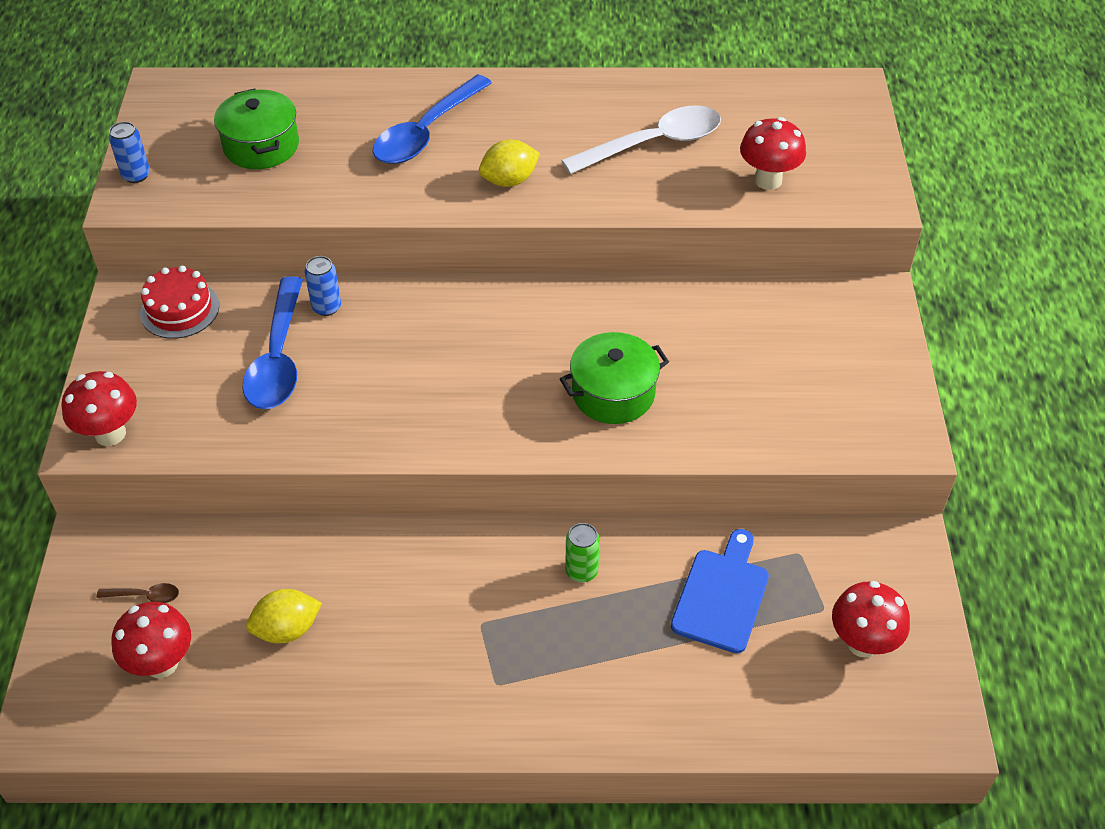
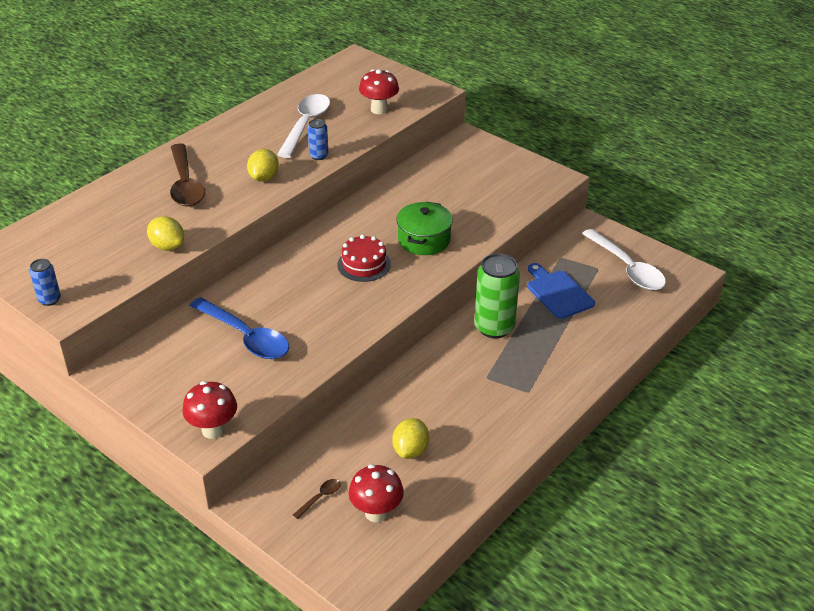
camera: 50 degrees left, 10 degrees down
red cake [140,265,219,339] -> red cake moved to [337,235,391,282]
green pot [214,89,299,169] -> none
blue can [305,256,341,316] -> blue can moved to [308,119,328,160]
blue spoon [373,75,492,164] -> brown spoon [170,144,205,206]
green can [565,523,600,582] -> green can [474,253,520,338], size x1.98
red mushroom [832,581,910,658] -> white spoon [582,229,666,290]
none -> yellow lemon [147,216,184,251]

